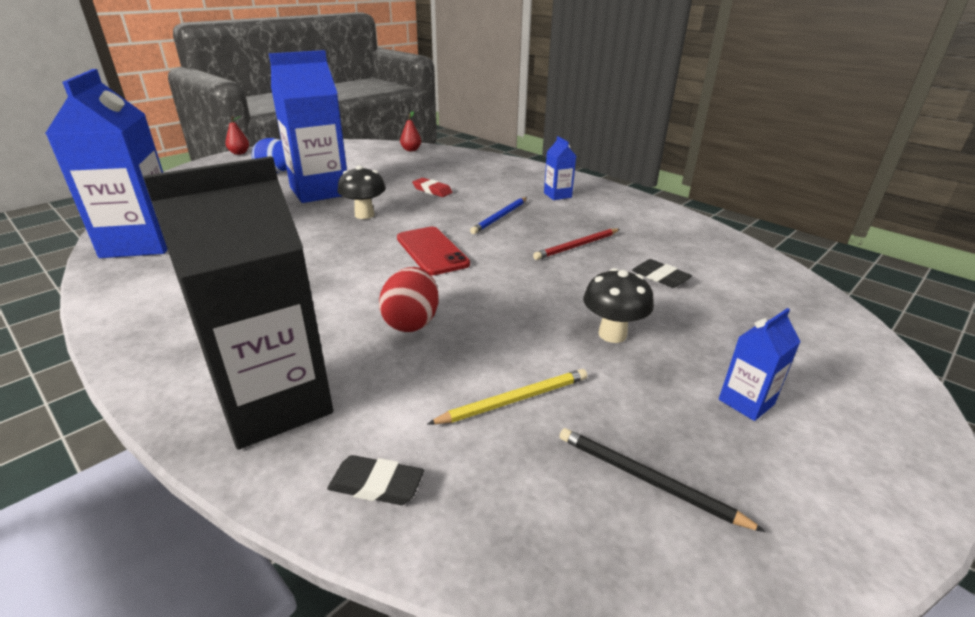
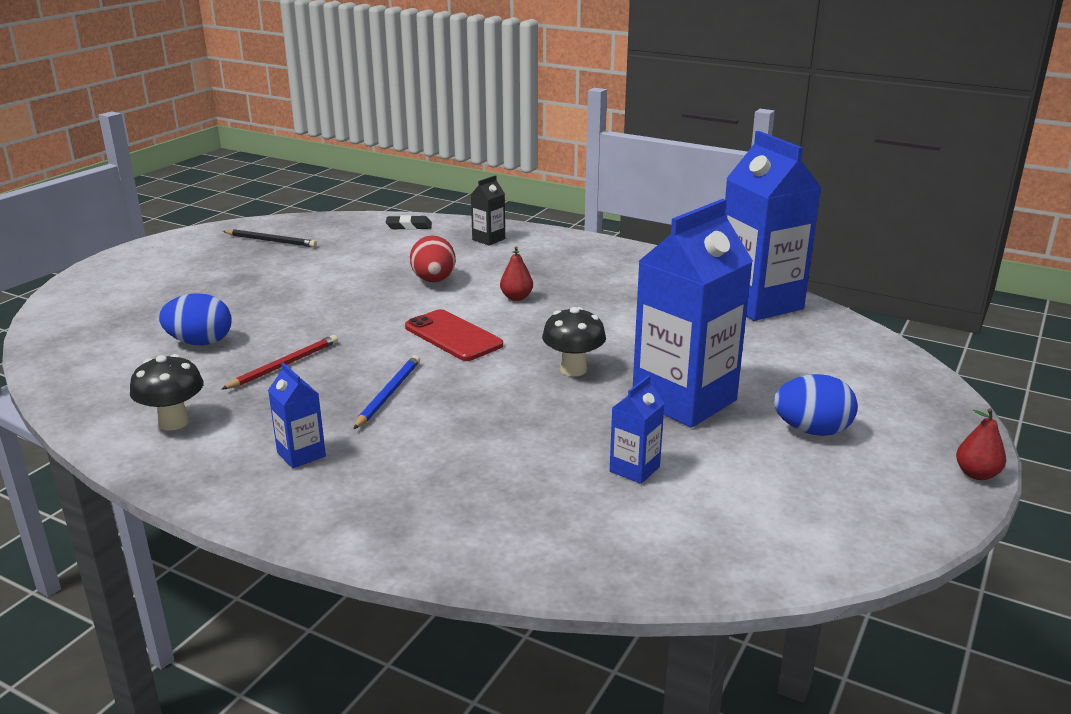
camera: 165 degrees right, 5 degrees down
black carton [143,156,333,450] -> black carton [471,175,505,245], size x0.44
red pear [400,111,421,151] -> red pear moved to [500,246,533,301]
red eraser [412,178,453,197] -> none
yellow pencil [428,369,587,425] -> none
black mushroom [583,268,654,343] -> black mushroom moved to [130,354,204,431]
black eraser [632,259,692,288] -> blue egg [159,293,232,345]
blue carton [719,308,801,421] -> blue carton moved to [610,375,665,484]

